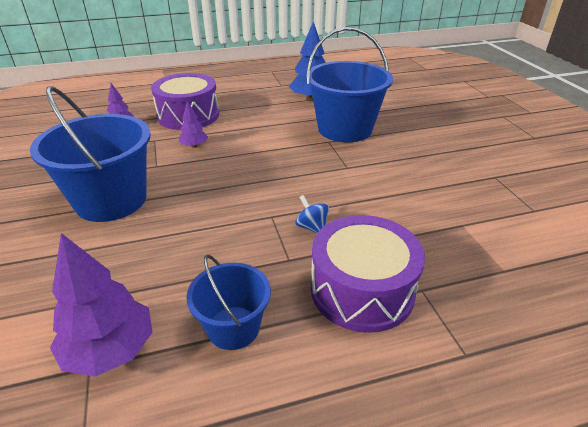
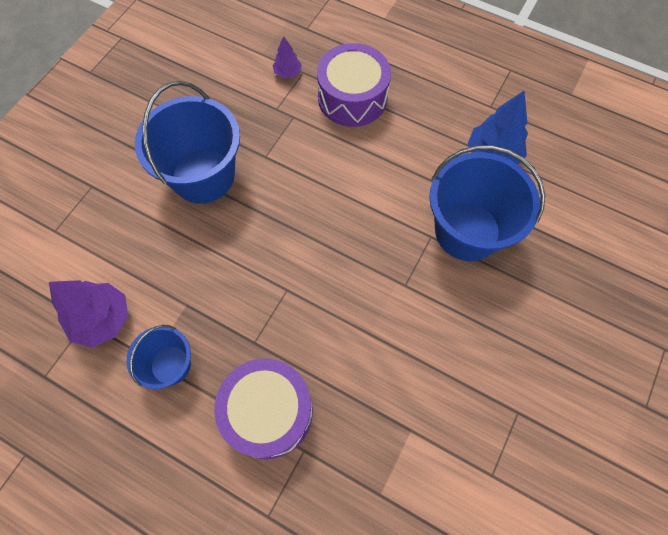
camera: 45 degrees right, 30 degrees up
purple tree [179,101,208,148] -> none
blue spinning top [295,195,329,233] -> none

